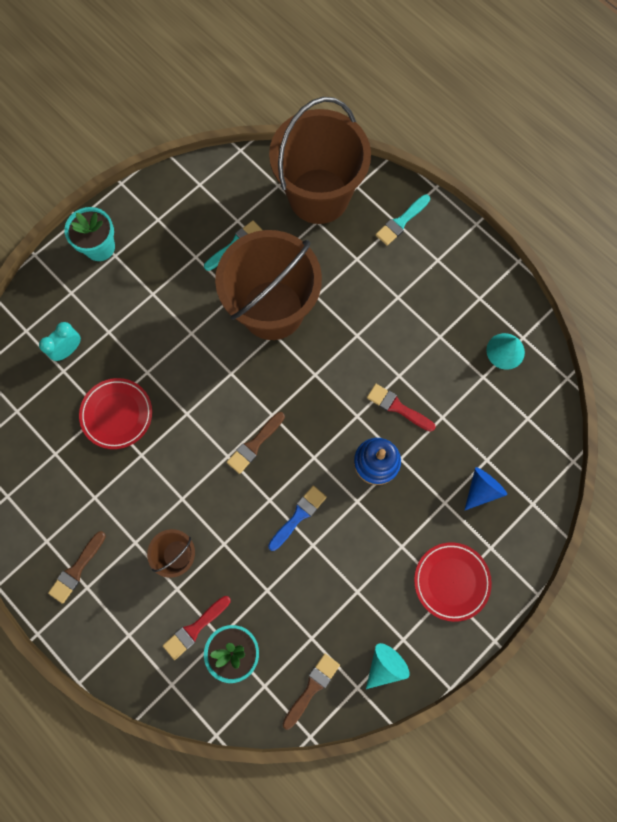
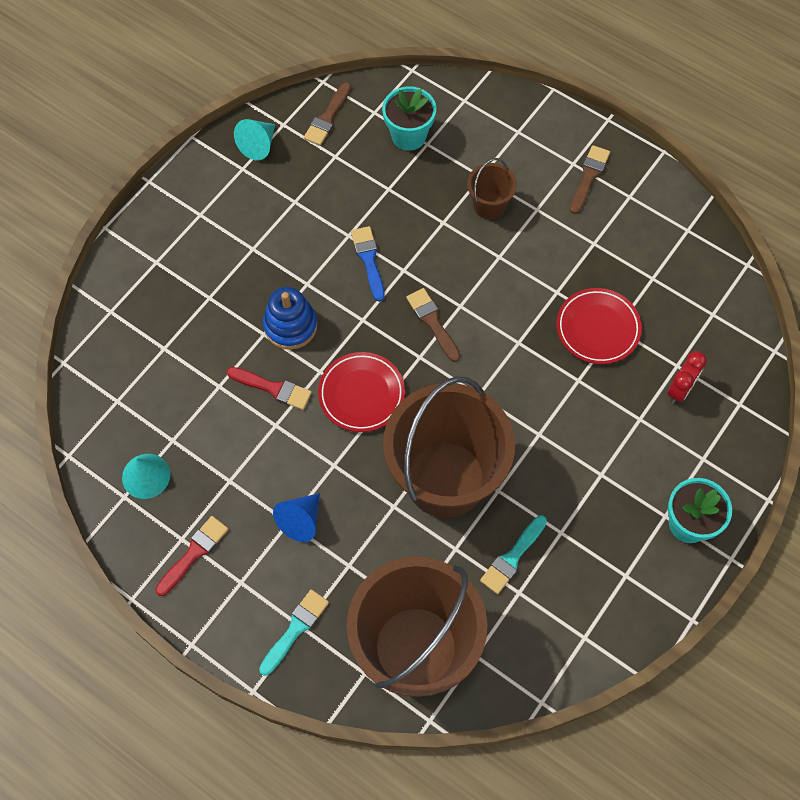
camera: 170 degrees right, 10 degrees down
turquoise clock [39,322,81,361] -> red clock [667,351,707,404]
red brush [163,596,231,660] -> red brush moved to [155,516,228,596]
brown brush [227,412,285,474] -> brown brush turned 60 degrees counterclockwise [406,288,460,362]
blue brush [268,485,327,551] -> blue brush turned 135 degrees clockwise [351,226,385,302]
red plate [414,542,492,622] -> red plate moved to [318,352,405,432]
blue cone [465,467,507,510] -> blue cone moved to [273,493,320,542]

